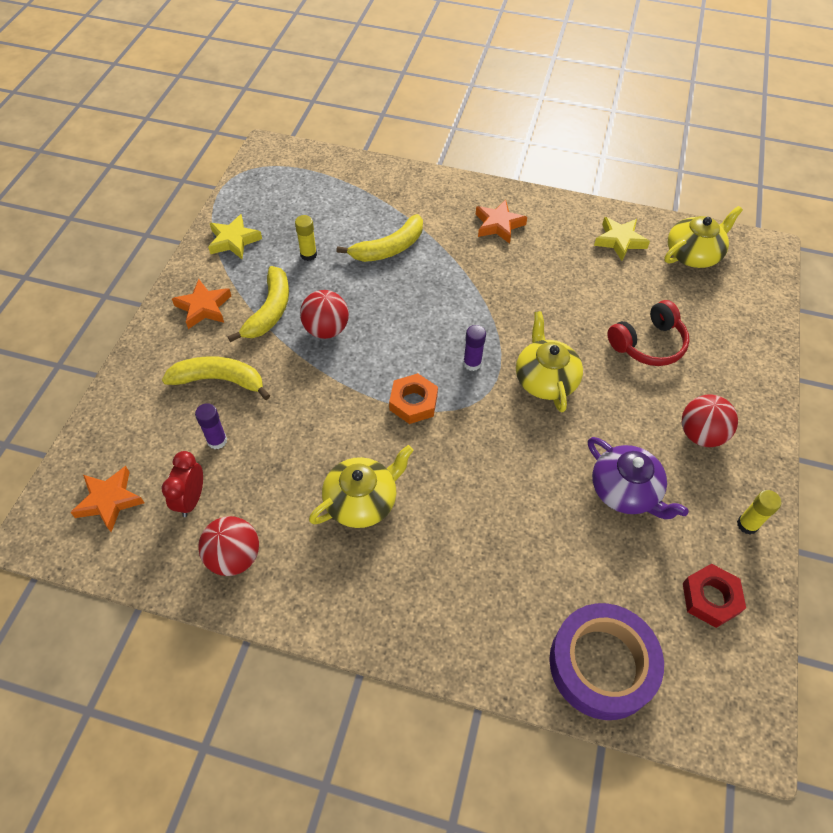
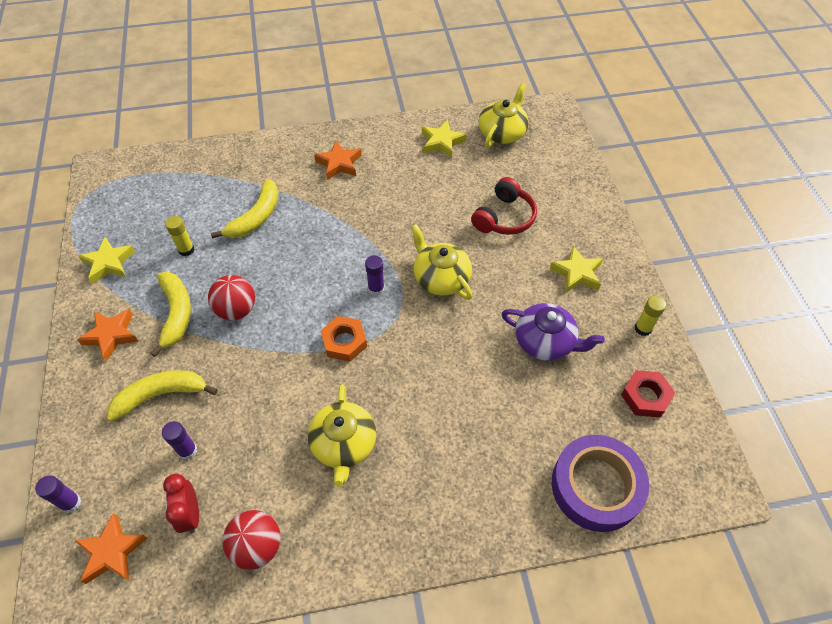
camera: 25 degrees left, 0 degrees up
yellow teapot [309,445,414,528] -> yellow teapot turned 150 degrees clockwise [308,384,376,487]
red ball [682,395,738,447] -> yellow star [550,246,603,293]
none -> purple glue stick [35,476,81,513]

